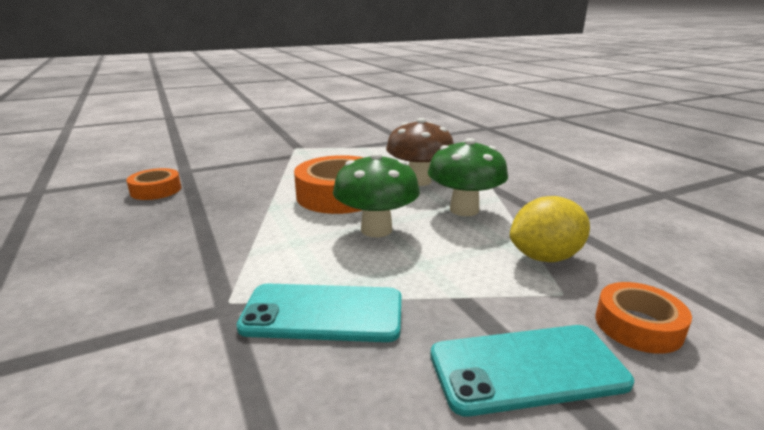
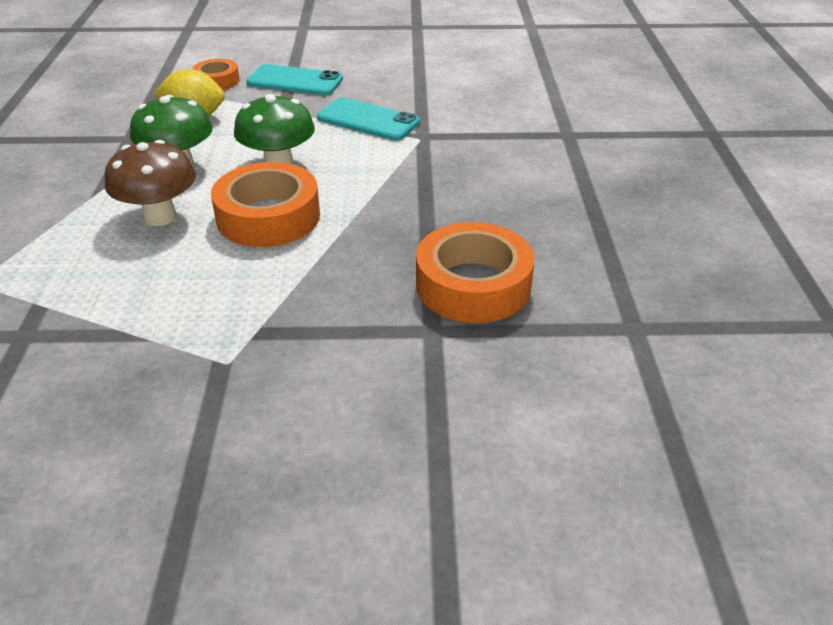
camera: 155 degrees left, 15 degrees up
orange tape [126,168,181,200] -> orange tape [416,222,534,323], size x1.78

